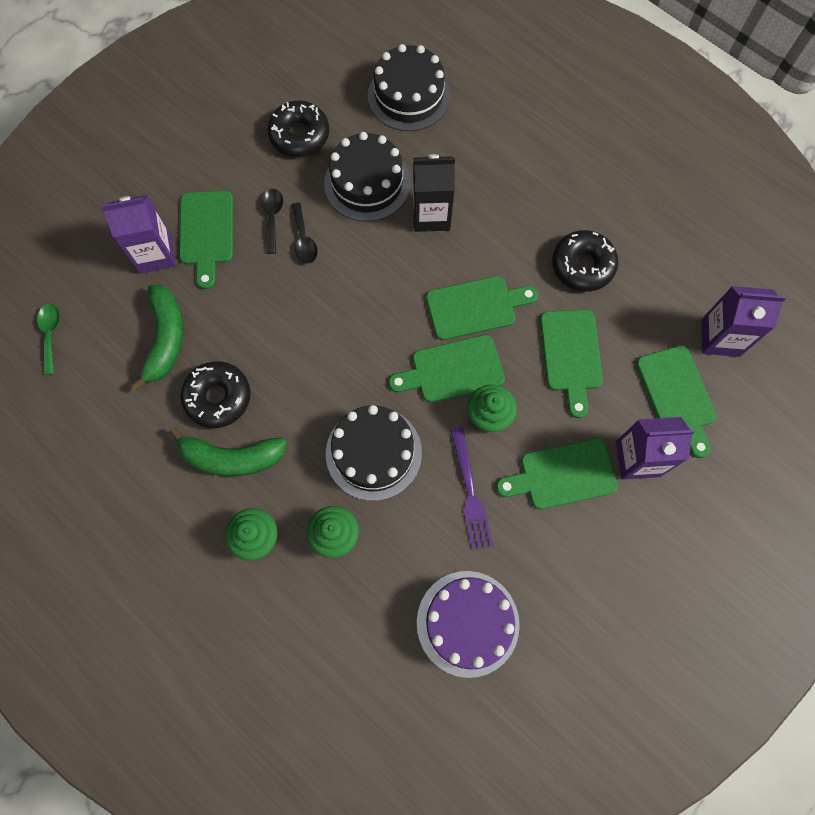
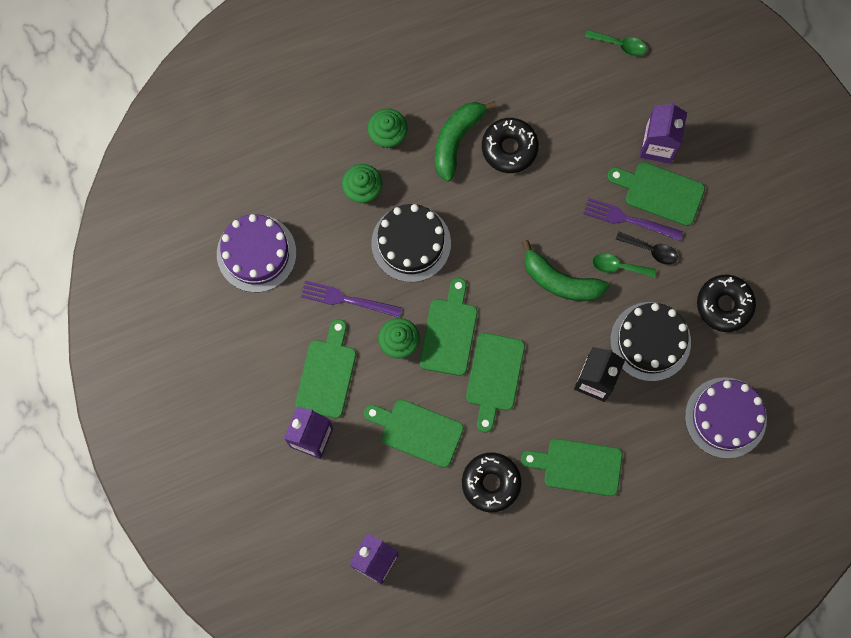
camera: 115 degrees right, 5 degrees up
green banana [130,284,183,391] -> green banana moved to [522,240,610,301]
black spoon [291,202,318,264] -> green spoon [592,253,656,278]
black cake [368,44,451,131] -> purple cake [685,377,767,459]
green cutting board [636,346,716,458] -> green cutting board moved to [521,439,623,496]
none -> purple fork [583,198,683,241]

